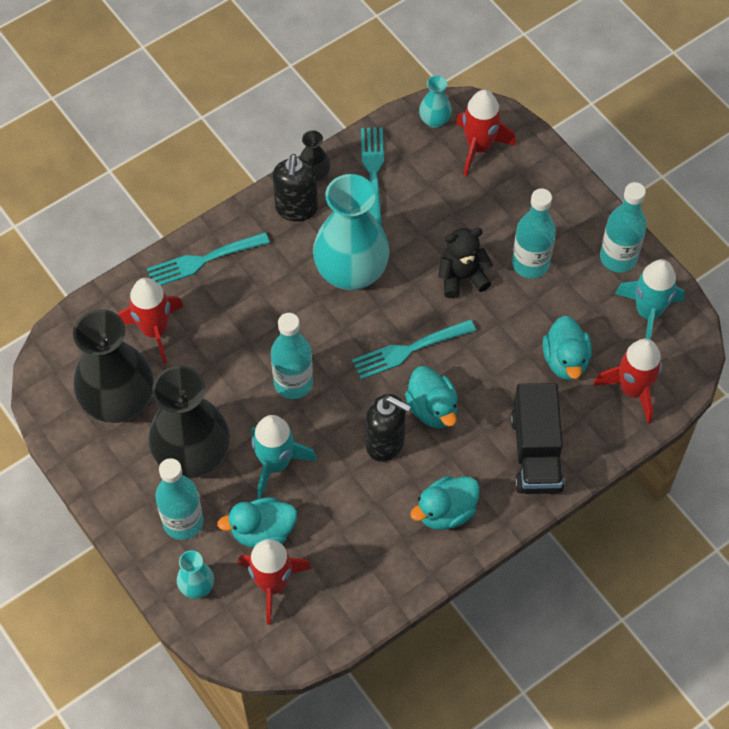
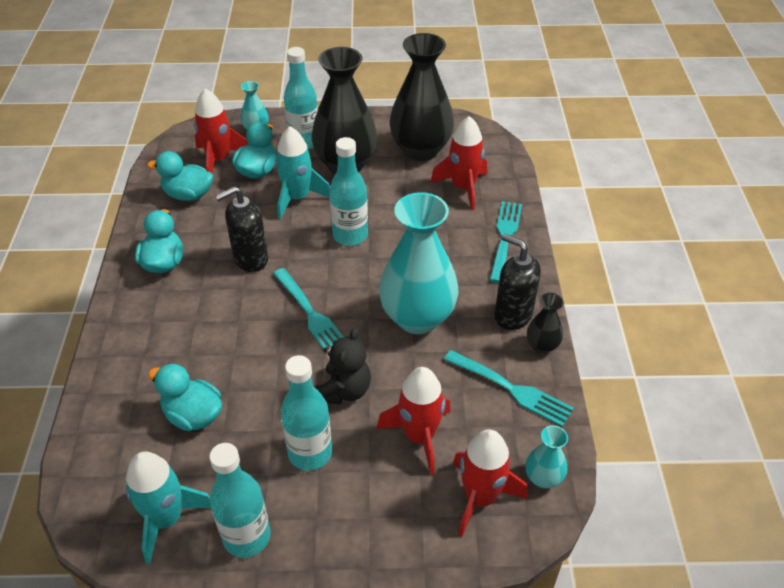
camera: 125 degrees right, 15 degrees down
turquoise fork [352,319,476,380] -> turquoise fork turned 135 degrees clockwise [273,268,343,349]
turquoise duck [405,366,458,428] -> turquoise duck moved to [147,151,213,201]
black truck [511,383,564,494] -> none
red rocket [593,339,662,424] -> red rocket moved to [377,367,451,475]

